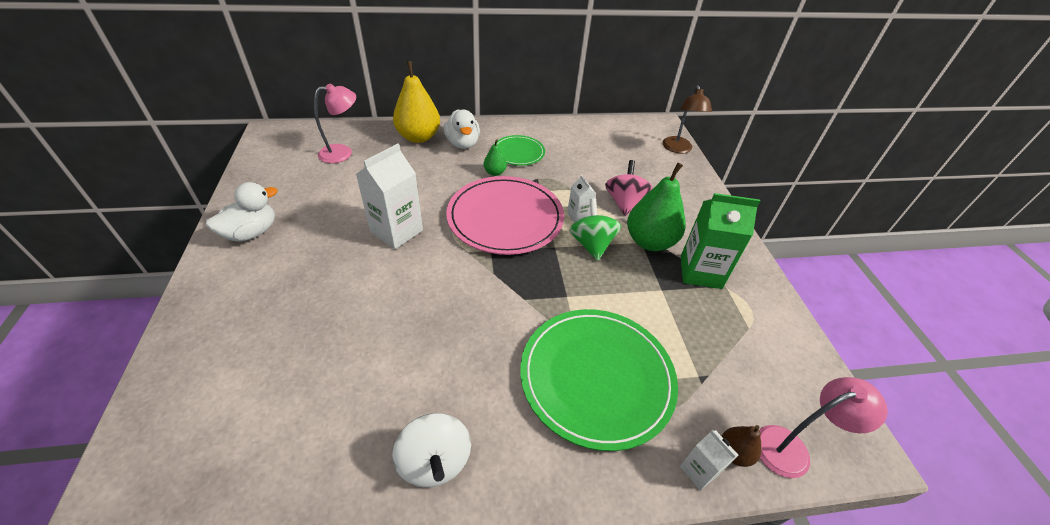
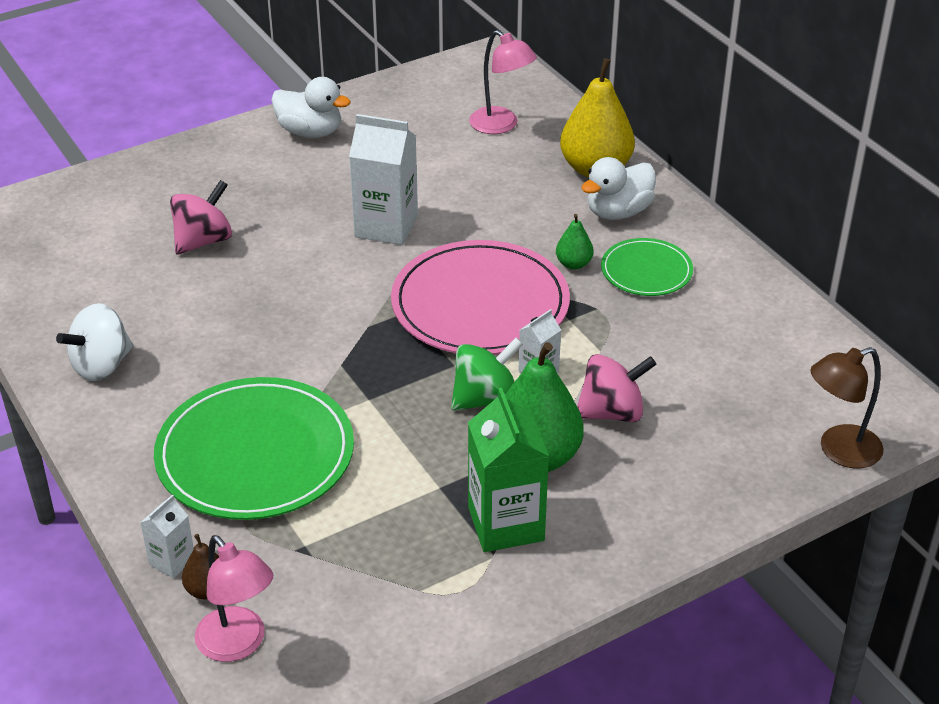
camera: 70 degrees right, 5 degrees down
none -> pink spinning top [170,180,232,255]

